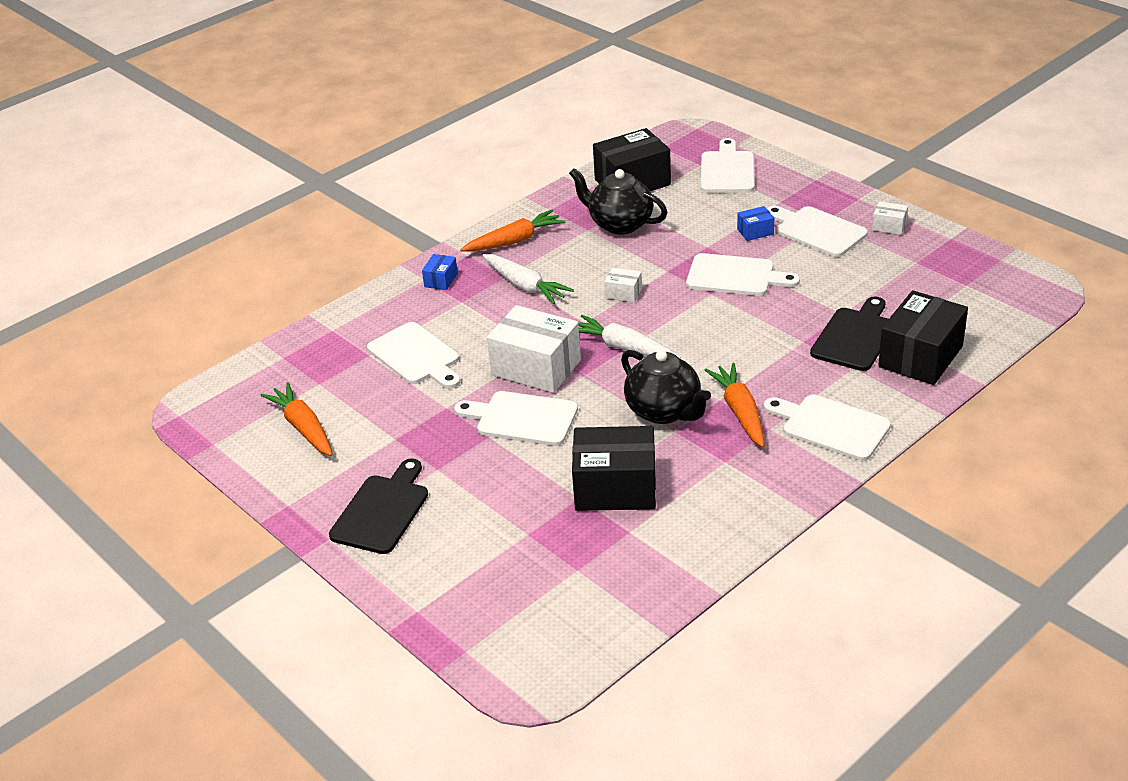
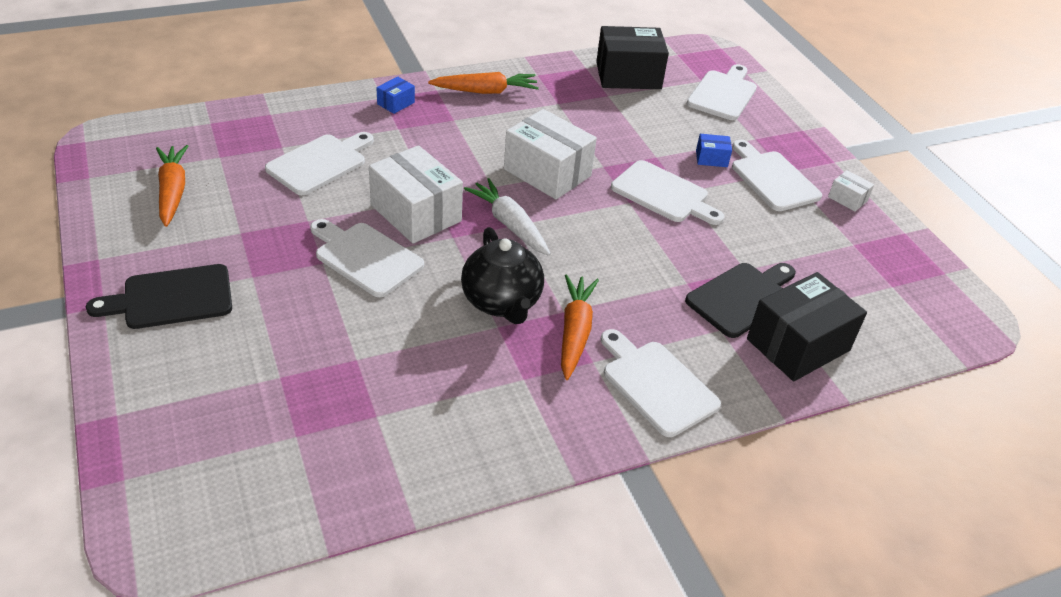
camera: 15 degrees right, 5 degrees up
black cutting board [329,459,428,554] -> black cutting board turned 150 degrees counterclockwise [86,264,232,329]
white cutting board [367,322,460,389] -> white cutting board turned 120 degrees counterclockwise [265,132,374,195]
white carrot [482,254,574,304] -> none
black teapot [569,168,668,235] -> none
black box [572,426,656,511] -> none
white box [604,267,642,303] -> white box [504,109,597,199], size x2.19

